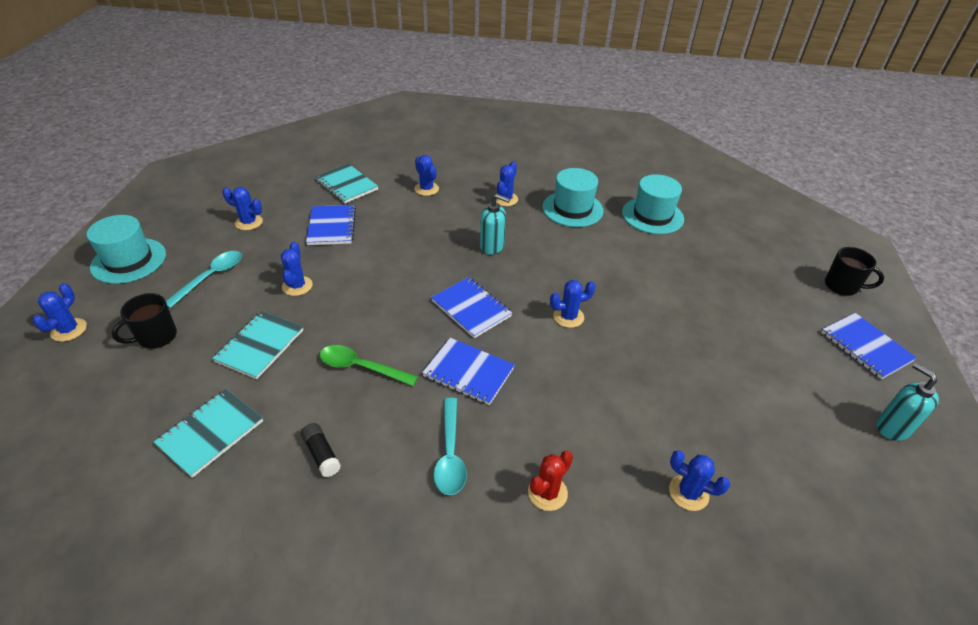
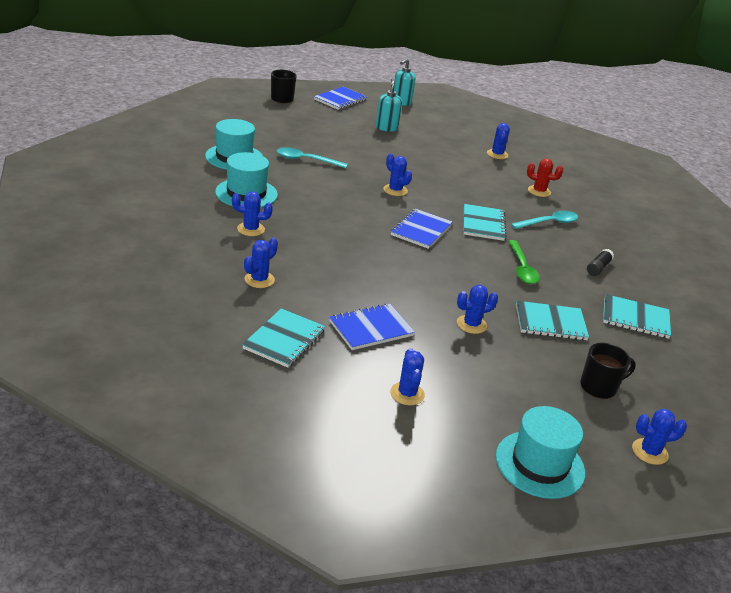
camera: 115 degrees left, 10 degrees down
black mug [112,293,177,349] -> black mug turned 45 degrees counterclockwise [580,343,636,399]
turquoise spoon [166,251,242,308] -> turquoise spoon moved to [277,147,348,168]
blue notebook [422,338,515,405] -> turquoise notebook [463,204,507,241]
turquoise soap dispenser [480,194,510,255] -> turquoise soap dispenser moved to [376,79,402,132]

